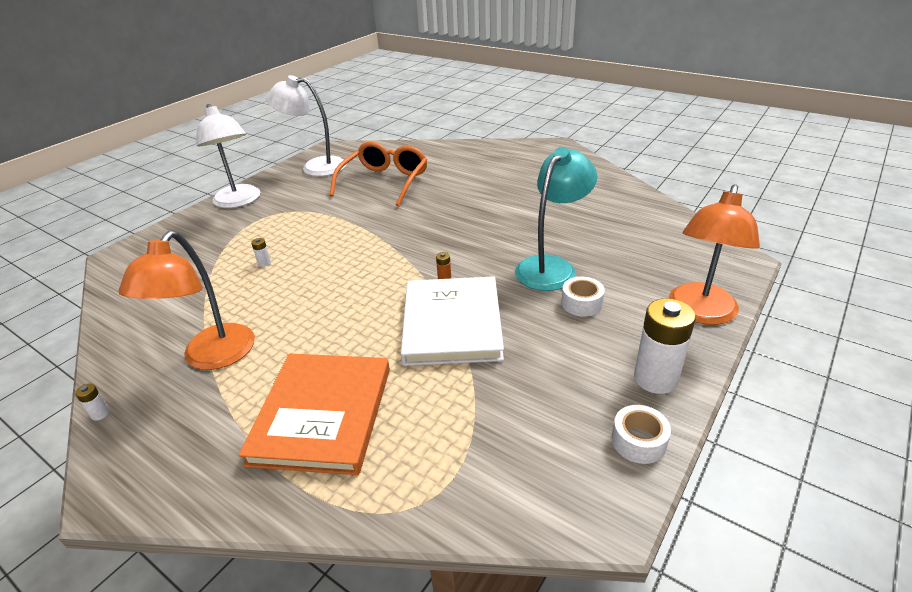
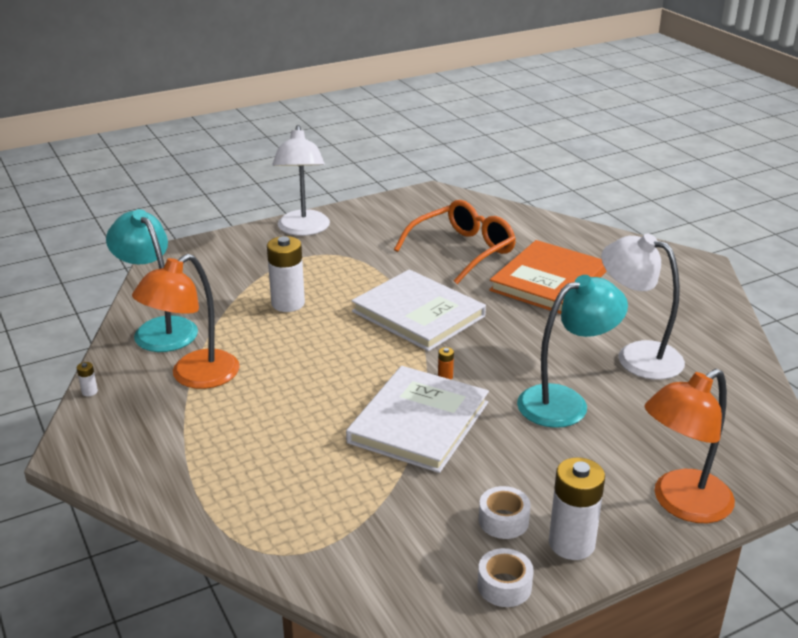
camera: 25 degrees right, 5 degrees down
orange book [238,354,390,475] -> orange book moved to [489,240,606,314]
white battery [251,238,271,267] -> white battery [267,236,305,312], size x2.46
white lamp [266,75,346,176] -> white lamp moved to [601,234,685,380]
white tape [561,277,605,317] -> white tape moved to [479,486,531,539]
none -> turquoise lamp [106,209,198,352]
none -> white book [352,269,486,351]

